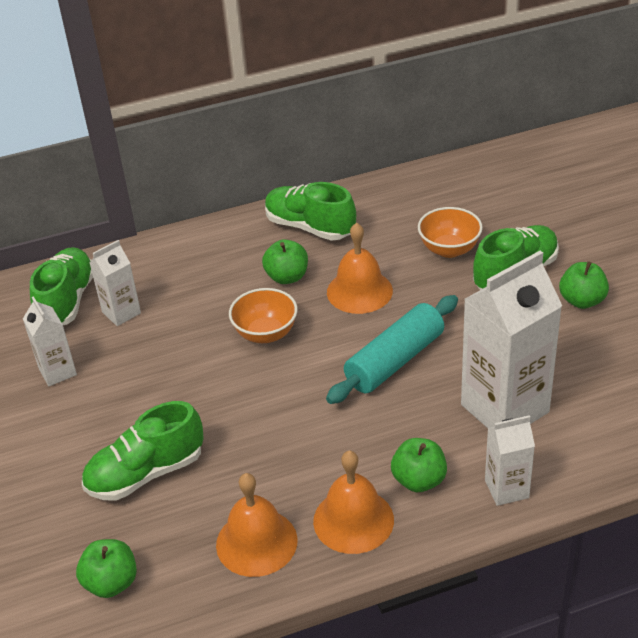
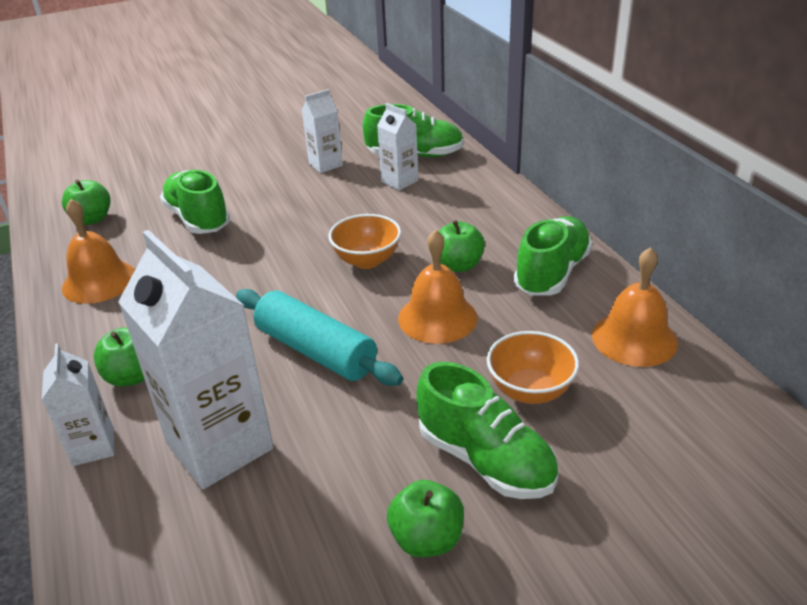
camera: 85 degrees right, 5 degrees down
orange bell [313,451,394,554] -> orange bell moved to [592,247,678,367]

